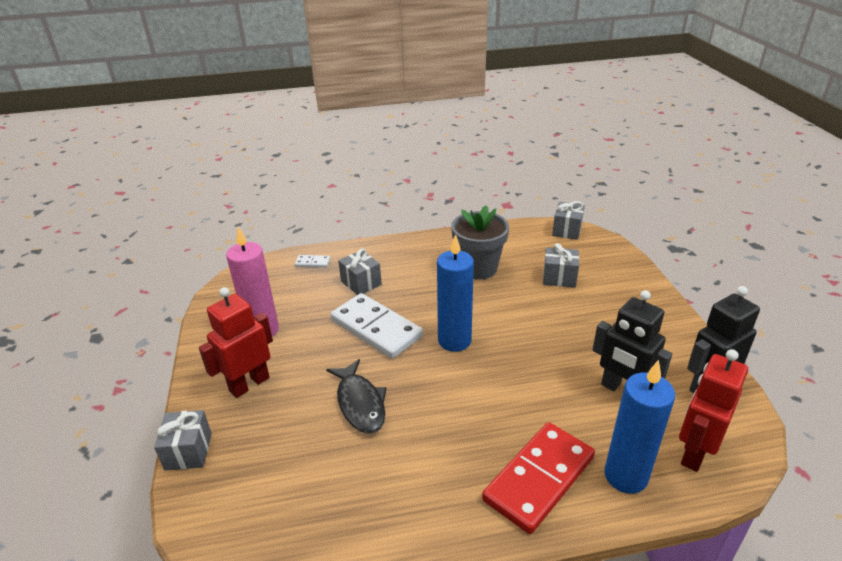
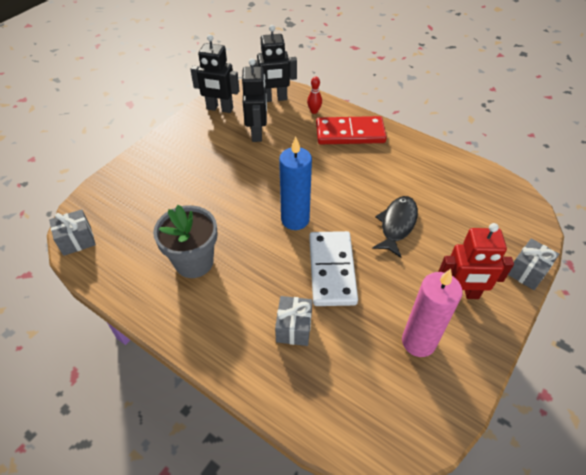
camera: 135 degrees left, 15 degrees up
white domino [295,255,331,268] -> none
grey gift [543,243,579,288] -> none
blue candle [604,360,675,494] -> red bowling pin [307,77,322,114]
red robot [679,349,748,472] -> black robot [250,25,297,102]

